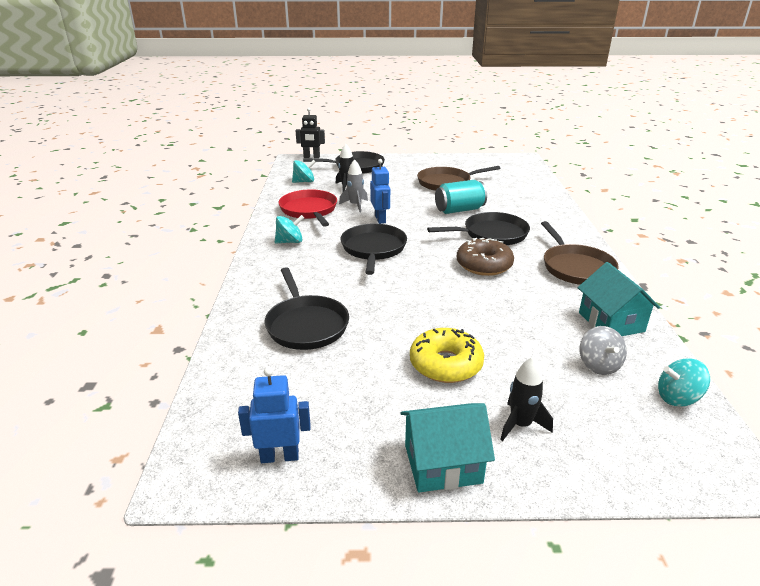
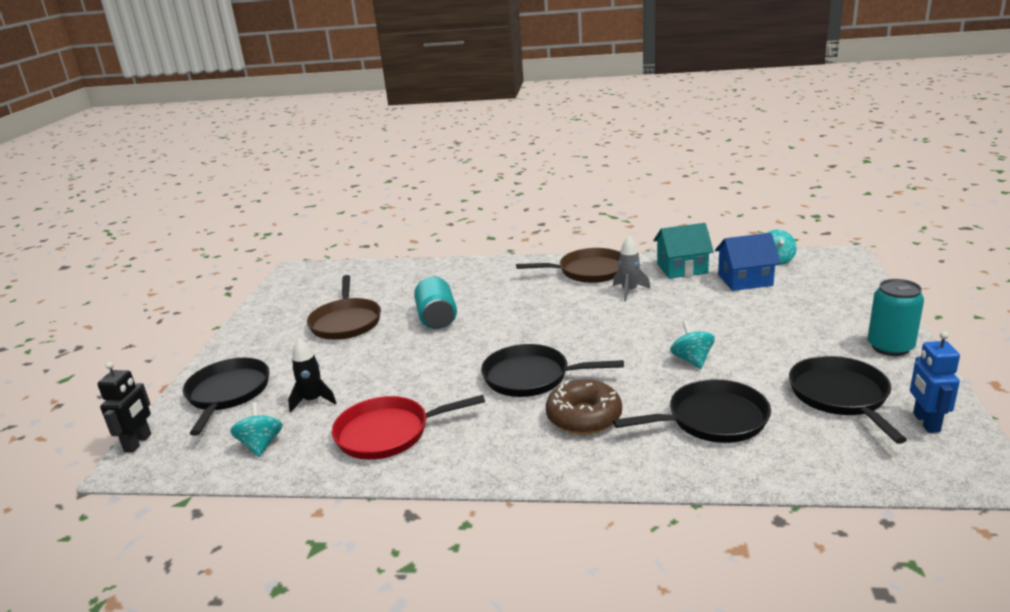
camera: 80 degrees left, 5 degrees down
turquoise spinning top [275,215,304,244] -> turquoise spinning top moved to [670,321,715,369]
grey rocket [339,159,368,212] -> grey rocket moved to [613,236,650,301]
blue robot [370,159,390,224] -> none
turquoise house [401,403,495,492] -> turquoise can [867,279,924,356]
yellow donut [410,328,484,383] -> none
black pan [427,212,530,245] -> black pan moved to [789,356,907,444]
brown donut [457,238,514,276] -> brown donut moved to [546,379,622,434]
black rocket [500,357,553,441] -> none
grey spinning top [580,326,627,375] -> blue house [715,233,780,291]

